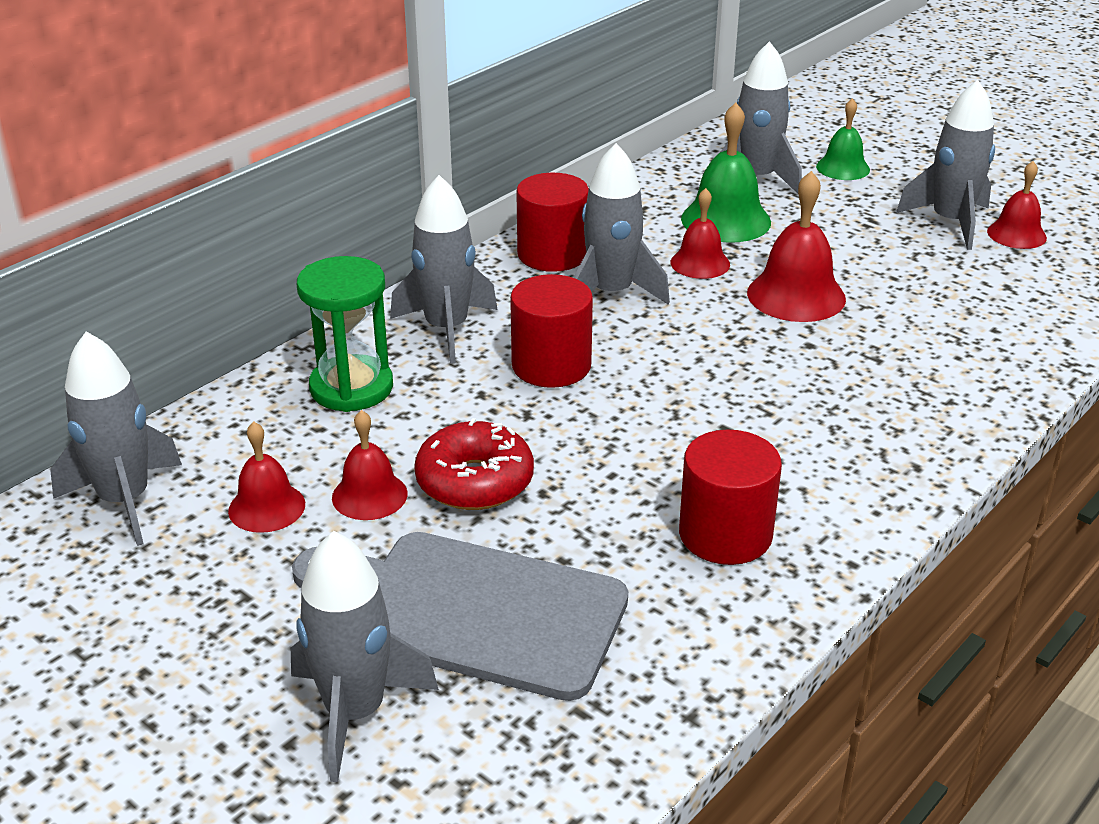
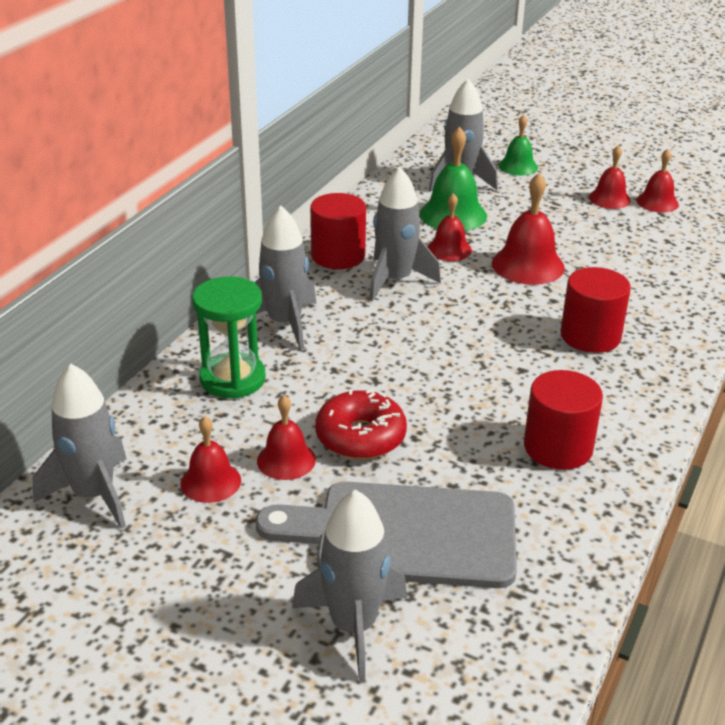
camera: 15 degrees left, 0 degrees up
red cylinder [510,274,593,388] -> red cylinder moved to [561,267,631,353]
grey rocket [896,80,995,250] -> red bell [589,145,631,209]

